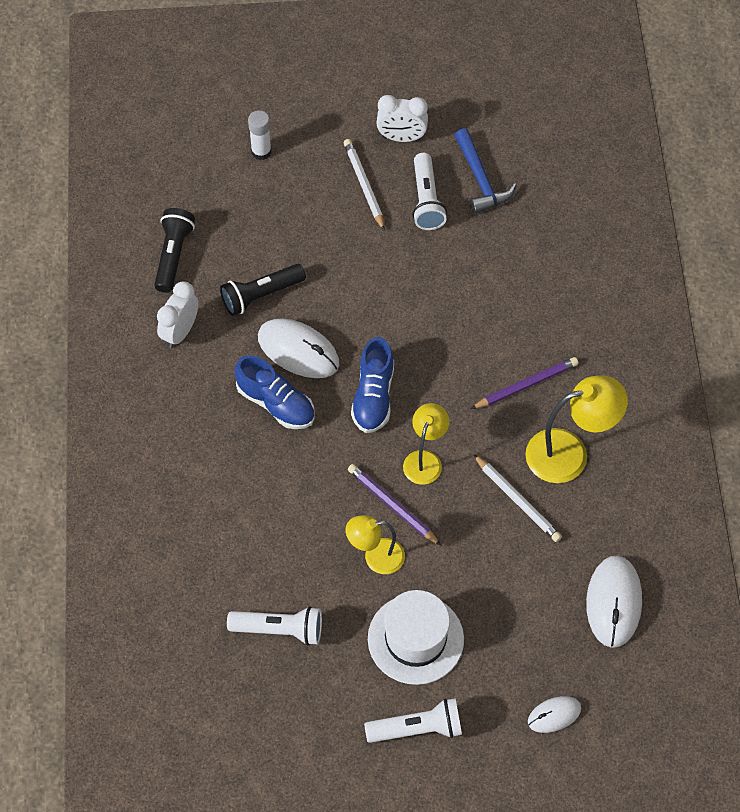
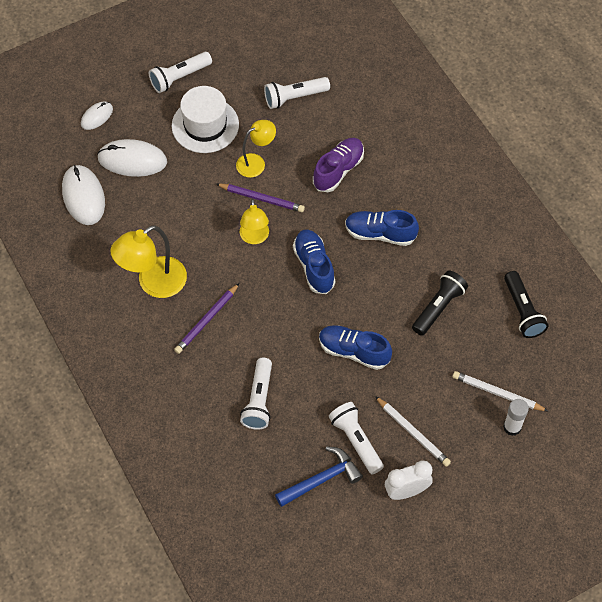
camera: 155 degrees right, 0 degrees up
white clock [157,281,199,348] -> none
white mouse [258,319,339,378] -> white mouse moved to [97,139,167,177]
blue hammer [454,128,517,214] -> blue hammer turned 105 degrees clockwise [275,446,363,507]
white pencil [473,454,562,542] -> white pencil moved to [453,371,548,411]
none -> white flashlight [240,357,272,430]
none -> purple shoe [313,138,364,192]
none -> blue shoe [319,325,392,370]

